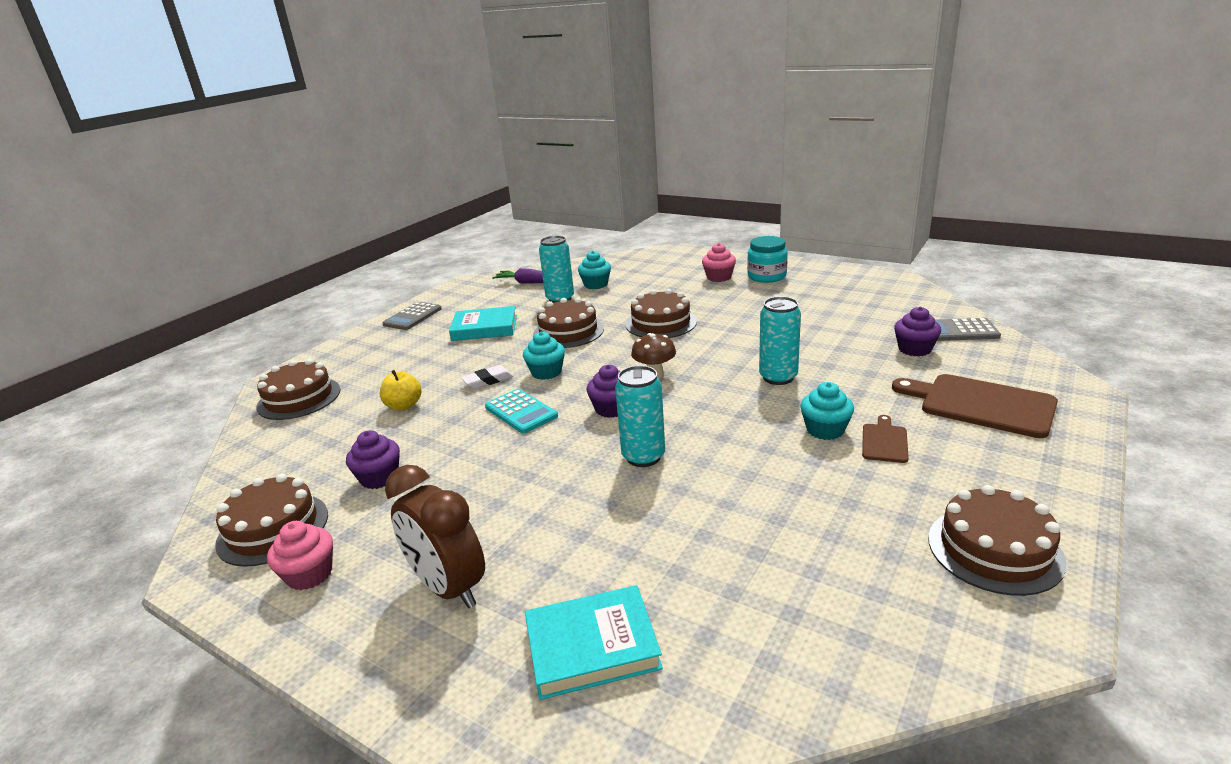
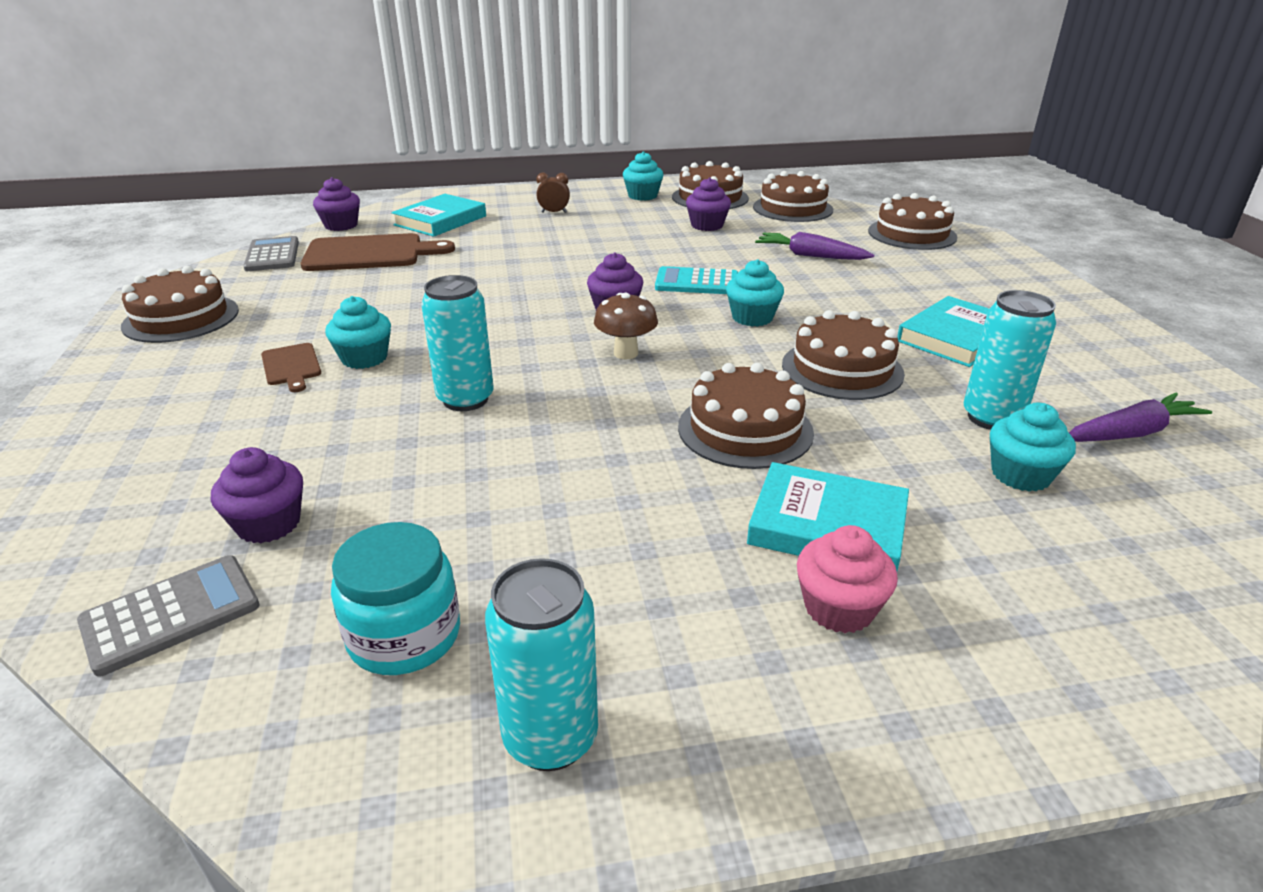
camera: 135 degrees right, 5 degrees up
pink cupcake [267,521,333,590] -> turquoise cupcake [623,151,664,201]
yellow apple [380,370,421,410] -> purple carrot [755,232,874,260]
grey calculator [382,302,442,330] -> grey calculator moved to [243,236,299,271]
brown clock [385,465,485,609] -> brown clock [536,173,570,213], size x0.45
white eraser [461,365,513,389] -> none
turquoise can [615,365,665,467] -> turquoise can moved to [485,558,598,771]
turquoise jar [747,236,788,283] -> turquoise jar moved to [331,522,460,675]
brown cutting board [892,374,1058,438] -> brown cutting board moved to [301,233,455,271]
none -> purple cupcake [313,177,360,231]
none -> turquoise book [747,462,909,571]
none -> brown cake [753,171,833,222]

